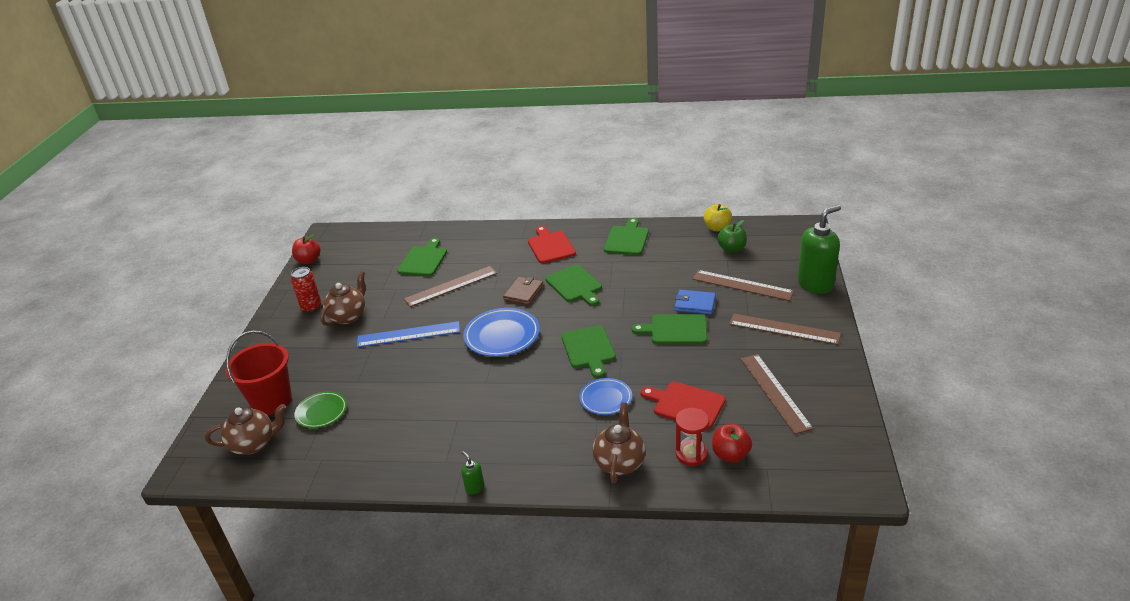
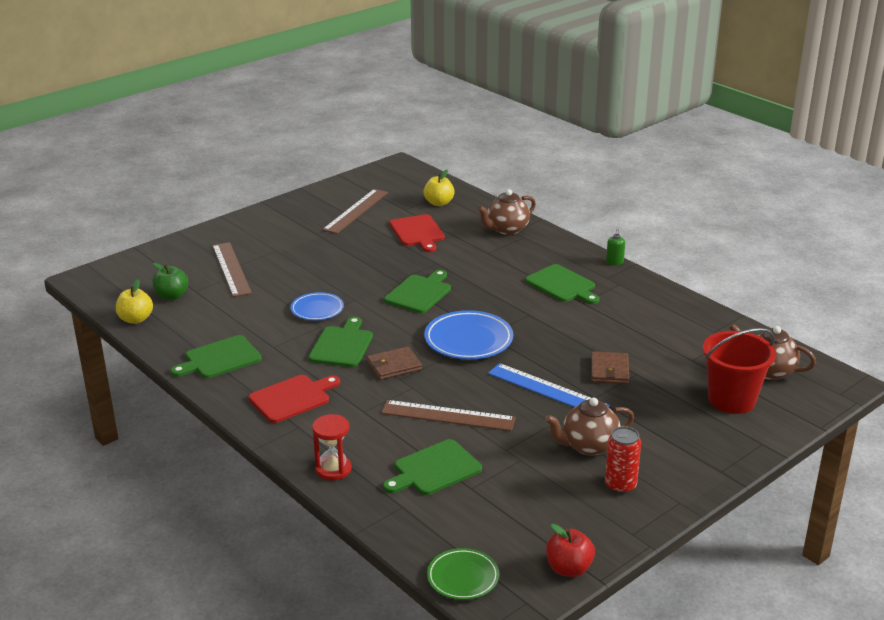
camera: 140 degrees left, 5 degrees down
green plate [294,391,347,428] -> green plate moved to [427,548,499,600]
red cutting board [528,226,576,264] -> red cutting board turned 150 degrees counterclockwise [249,375,340,423]
blue plate [579,378,632,415] -> blue plate moved to [291,292,344,320]
green cutting board [632,314,707,344] -> green cutting board moved to [525,264,599,304]
blue wallet [675,290,716,315] -> none
red hourglass [676,408,709,466] -> red hourglass moved to [312,414,351,480]
red apple [712,424,752,463] -> yellow apple [423,170,455,206]
brown ruler [729,314,841,345] -> none
green soap dispenser [797,205,841,294] -> none
none -> brown wallet [591,351,629,384]

